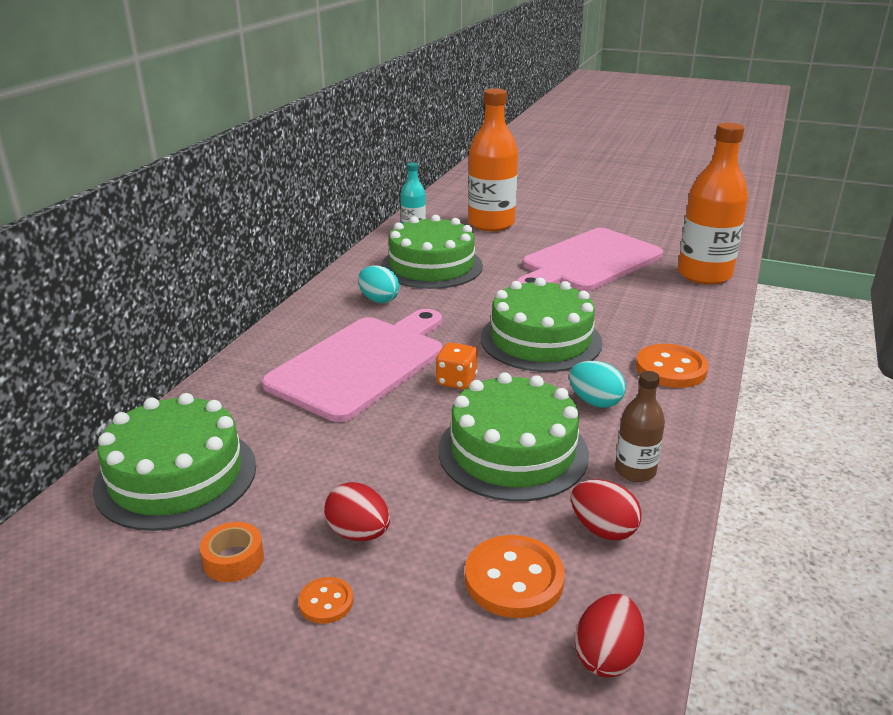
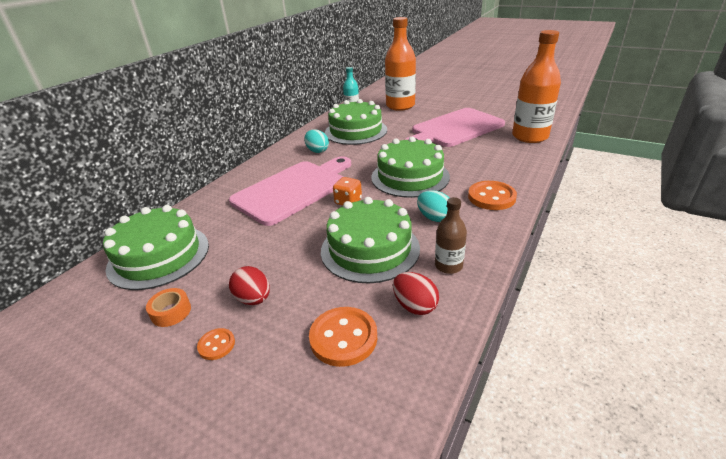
camera: 10 degrees right, 5 degrees up
red egg [575,594,644,678] -> none

